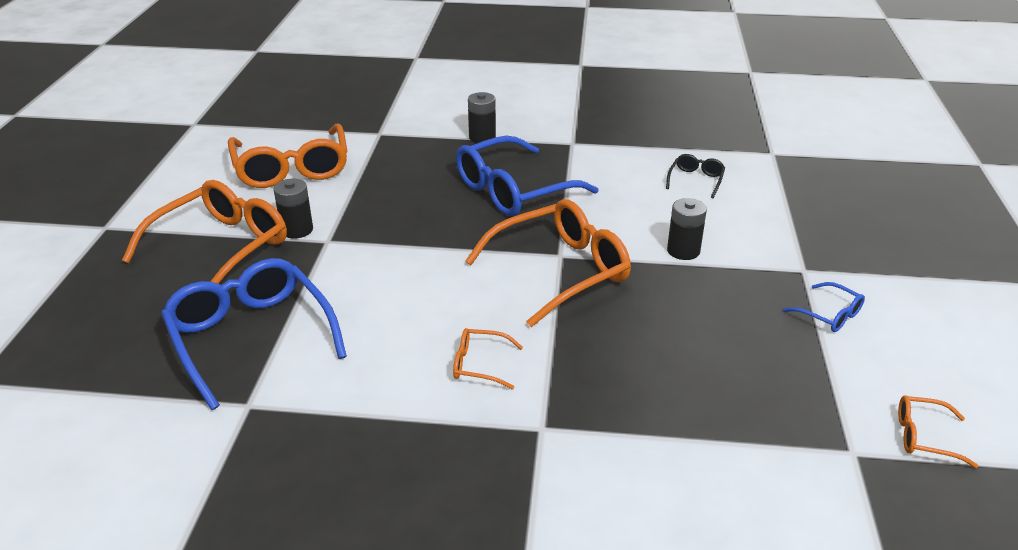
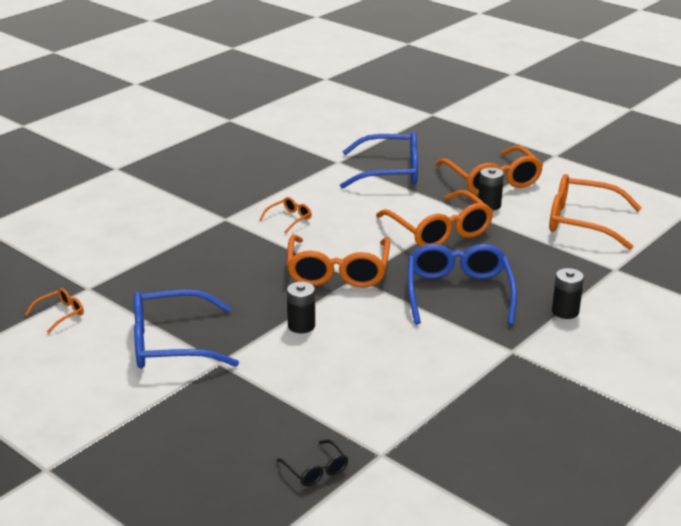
camera: 125 degrees right, 5 degrees down
black glasses [666,154,725,198] -> black glasses moved to [277,439,348,486]
blue glasses [783,282,865,332] -> blue glasses [134,289,239,369], size x2.22
none -> orange glasses [376,190,493,247]

